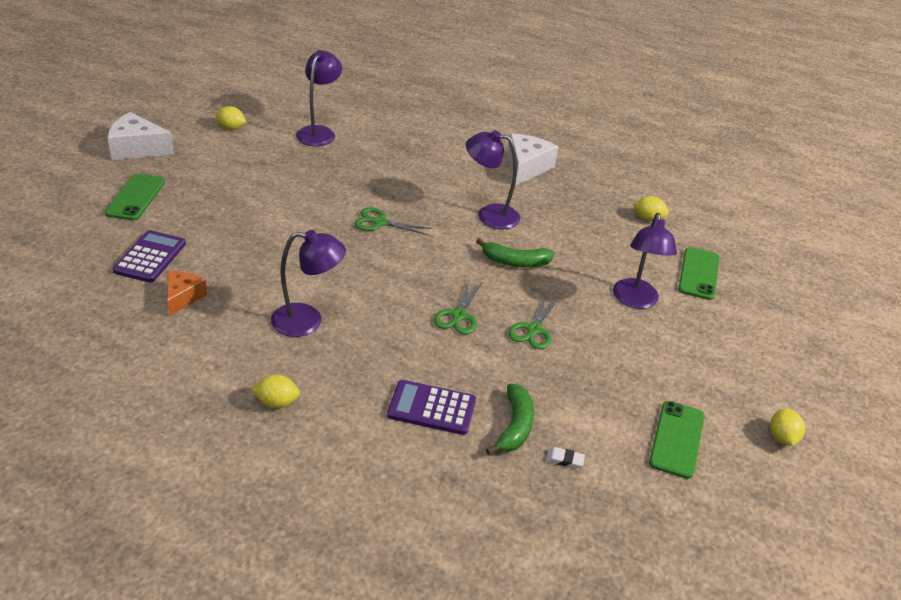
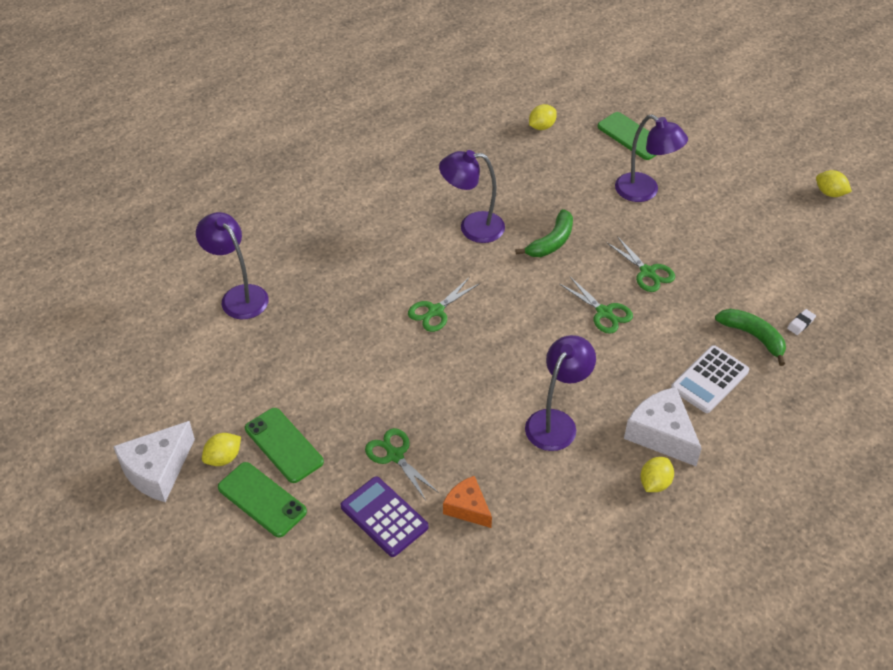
camera: 55 degrees left, 10 degrees up
yellow lemon [216,106,246,130] -> yellow lemon moved to [202,433,241,466]
purple calculator [387,380,476,435] -> white calculator [671,345,749,413]
purple lamp [466,130,520,229] -> purple lamp turned 45 degrees clockwise [439,150,505,243]
white cheese [507,134,558,186] -> white cheese moved to [624,387,702,466]
green phone [649,401,705,479] -> green phone moved to [245,408,324,483]
none -> green scissors [365,428,439,501]

